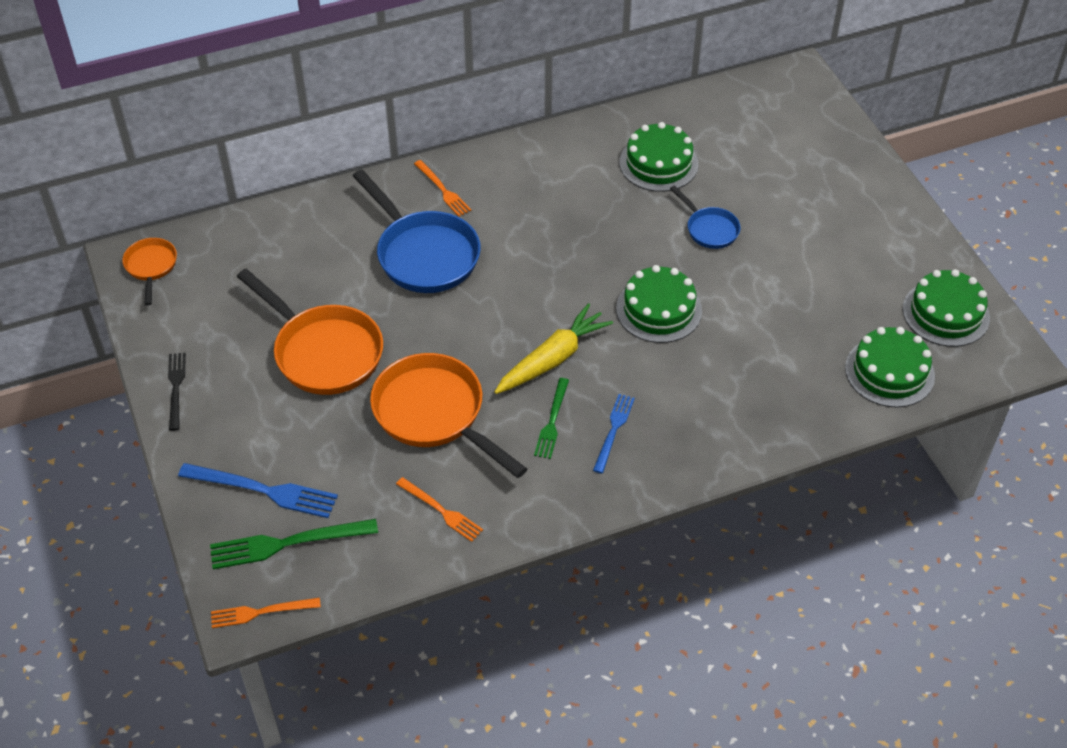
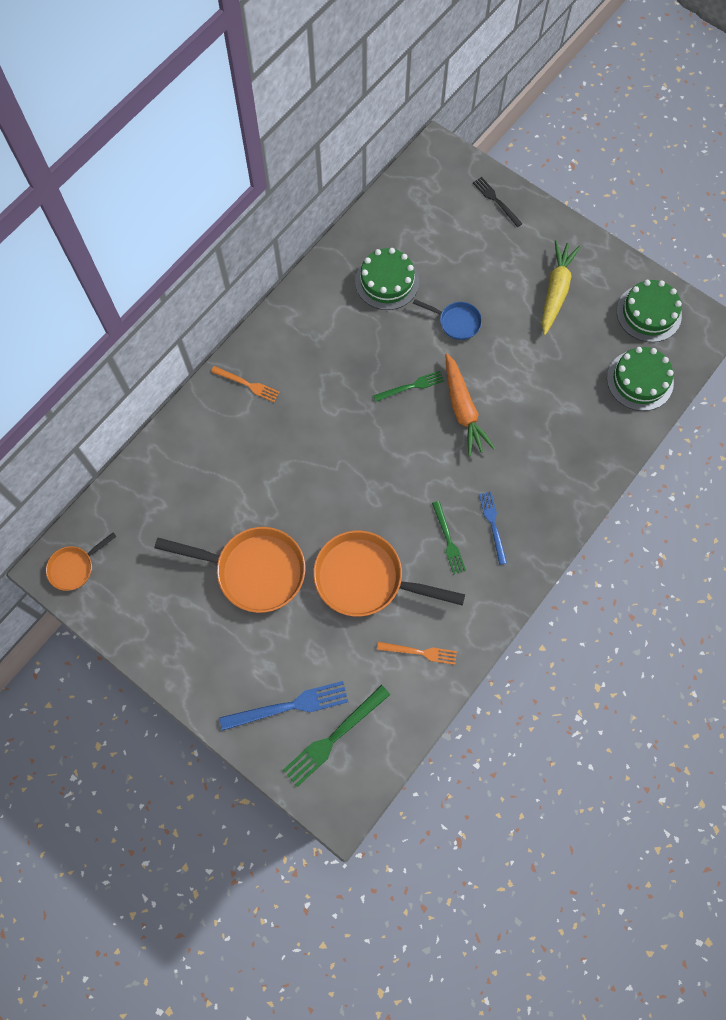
camera: 30 degrees left, 20 degrees up
orange pan [122,238,177,306] -> orange pan turned 90 degrees counterclockwise [46,532,117,591]
black fork [168,353,186,431] -> black fork moved to [473,177,523,227]
orange fork [211,597,321,628] -> none
blue pan [353,170,481,293] -> none
yellow carrot [494,303,613,394] -> yellow carrot moved to [542,240,580,335]
green cake [616,265,702,343] -> orange carrot [445,353,495,456]
none -> green fork [373,371,444,402]

